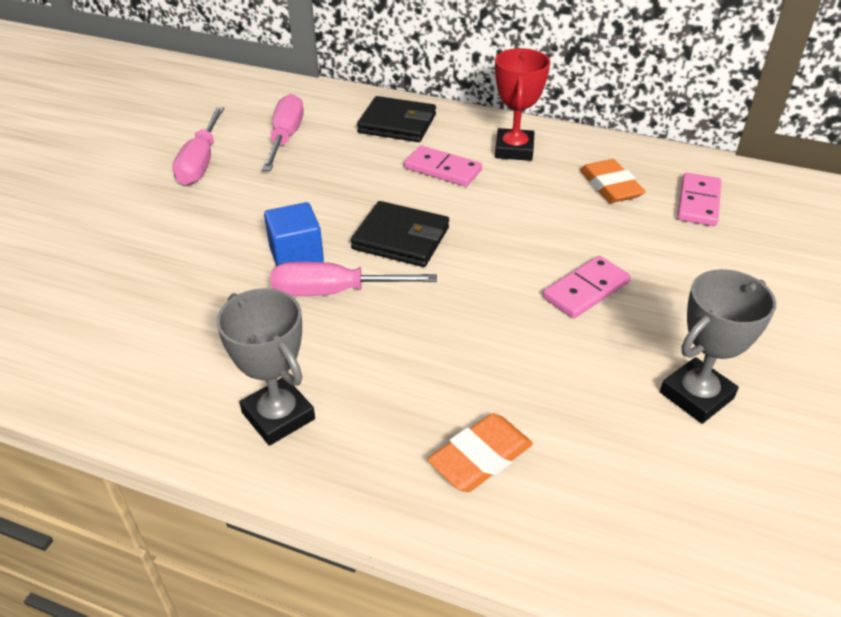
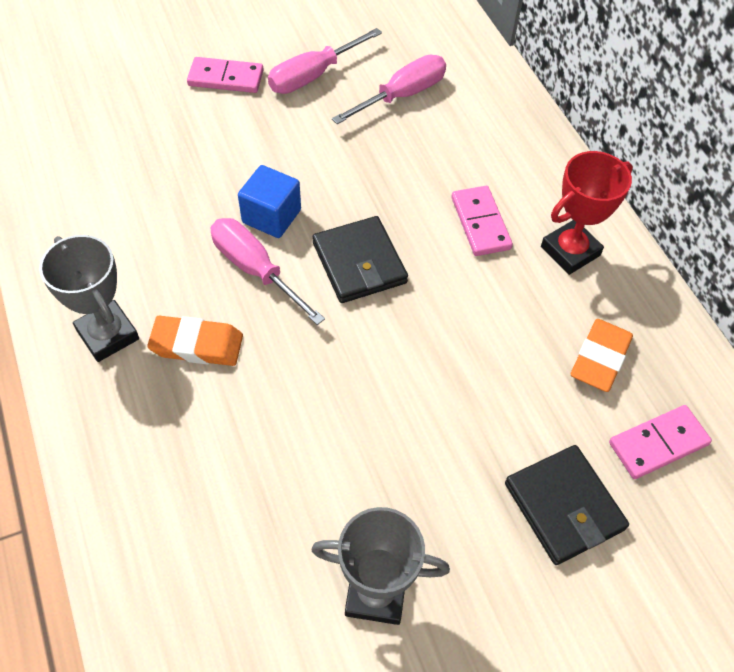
camera: 45 degrees right, 15 degrees up
grey trophy [216,288,315,446] -> grey trophy turned 45 degrees counterclockwise [39,235,139,362]
black wallet [357,96,436,142] -> black wallet moved to [505,445,629,565]
orange eraser [428,413,533,492] -> orange eraser moved to [147,316,243,366]
pink domino [543,256,631,319] -> pink domino moved to [187,57,264,93]

